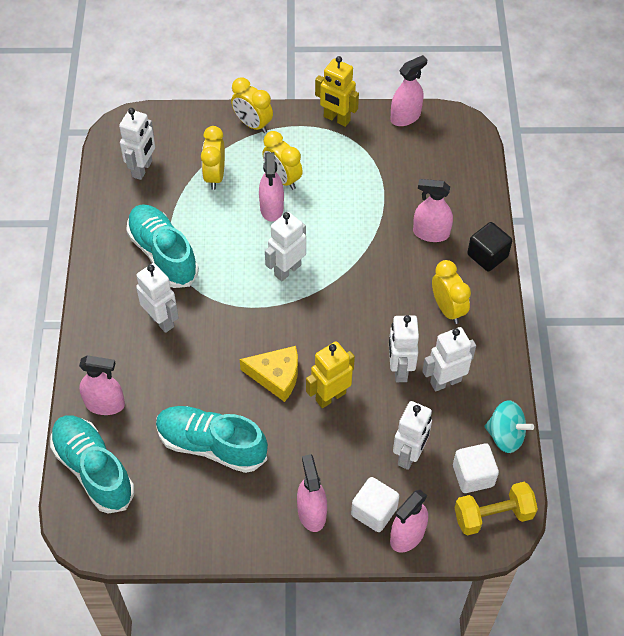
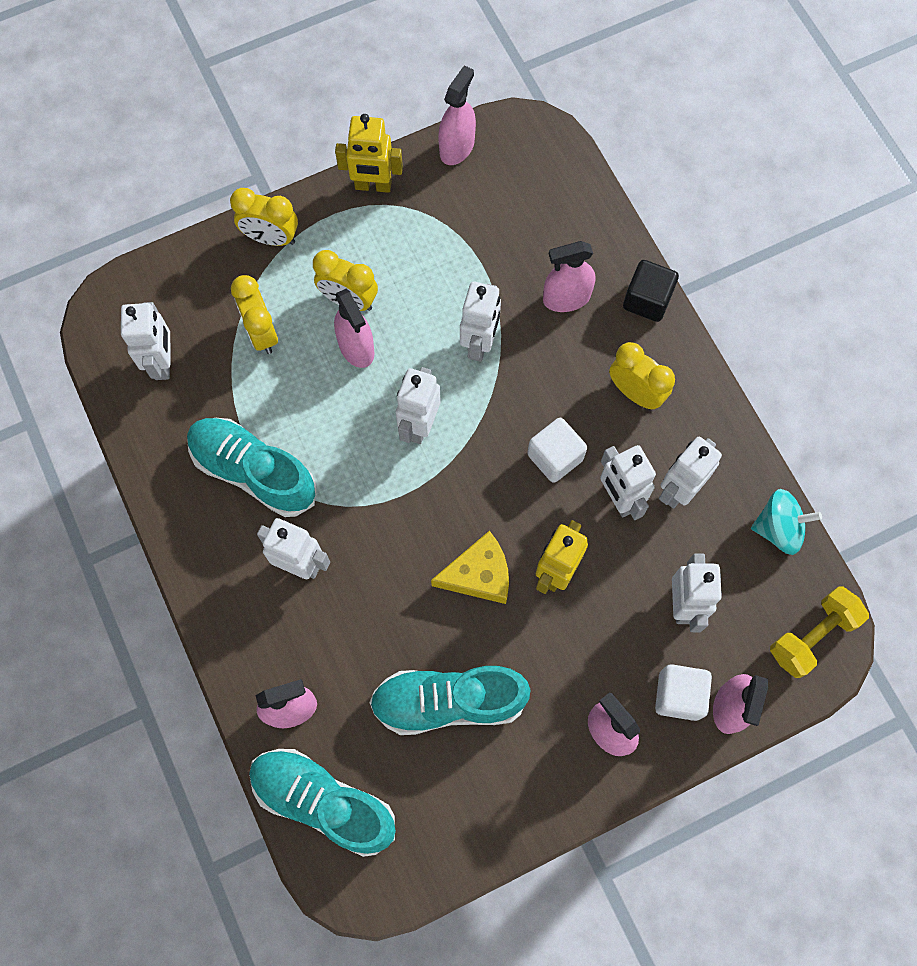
camera: 25 degrees left, 15 degrees up
white cube [453,443,499,493] -> white cube moved to [527,418,587,483]
none -> white robot [460,281,501,362]

